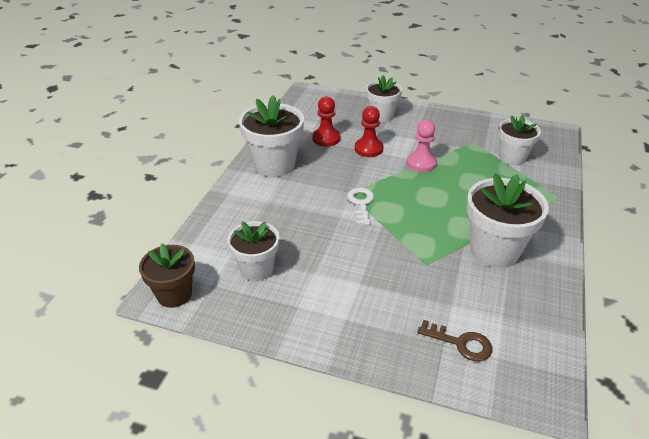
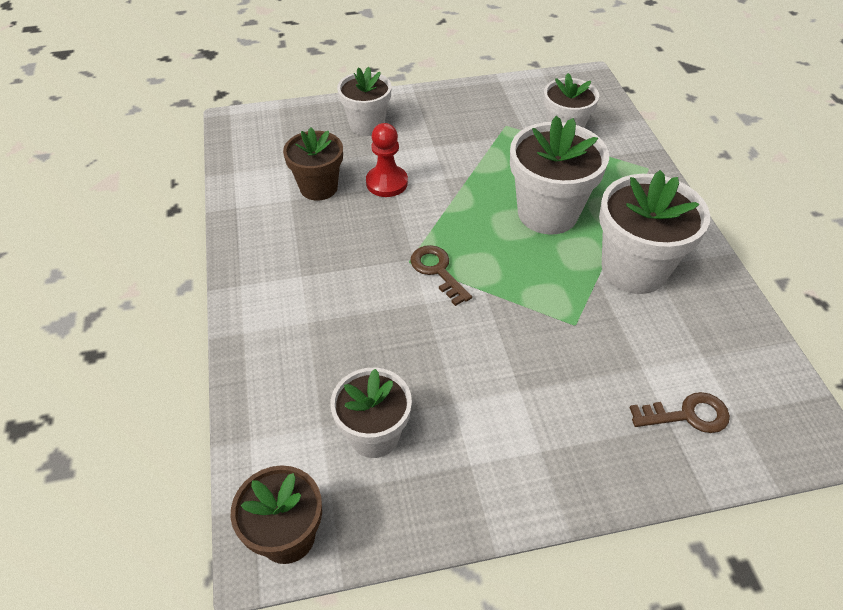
camera: 30 degrees left, 10 degrees up
white flower pot [239,95,304,177] -> white flower pot moved to [510,116,609,235]
red pawn [312,96,340,147] -> brown flower pot [283,128,343,201]
white key [347,187,374,225] -> brown key [410,245,472,306]
pink pawn [407,120,437,172] -> none

